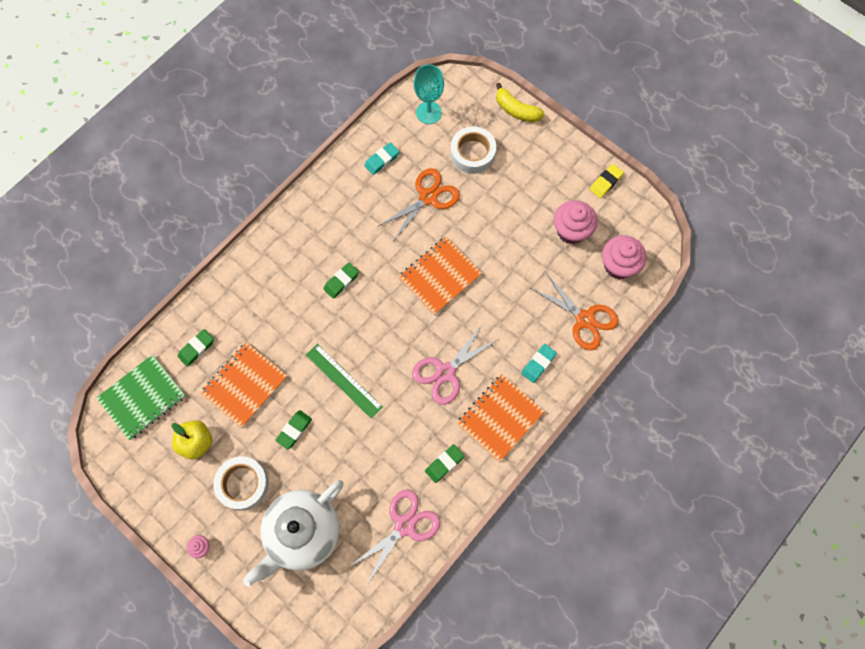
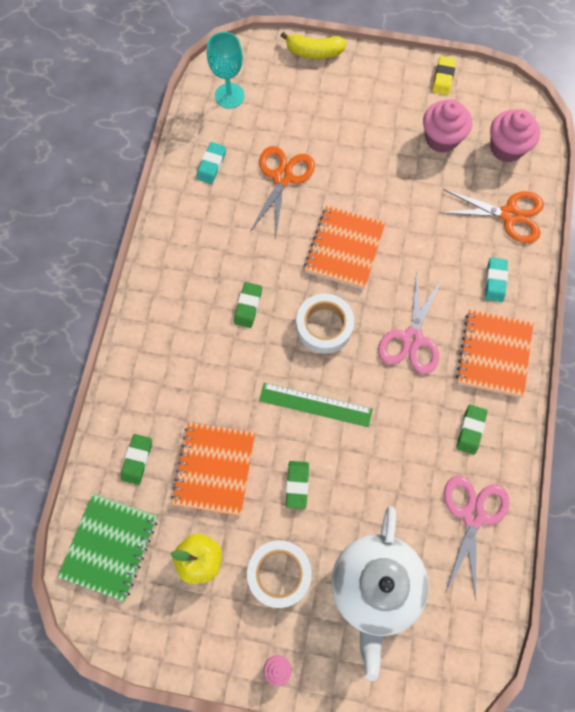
camera: 30 degrees left, 0 degrees up
white tape [450,126,496,174] -> white tape moved to [296,293,354,354]

